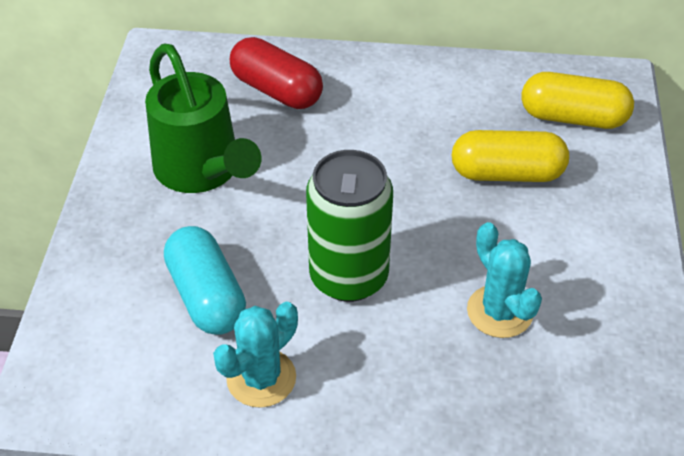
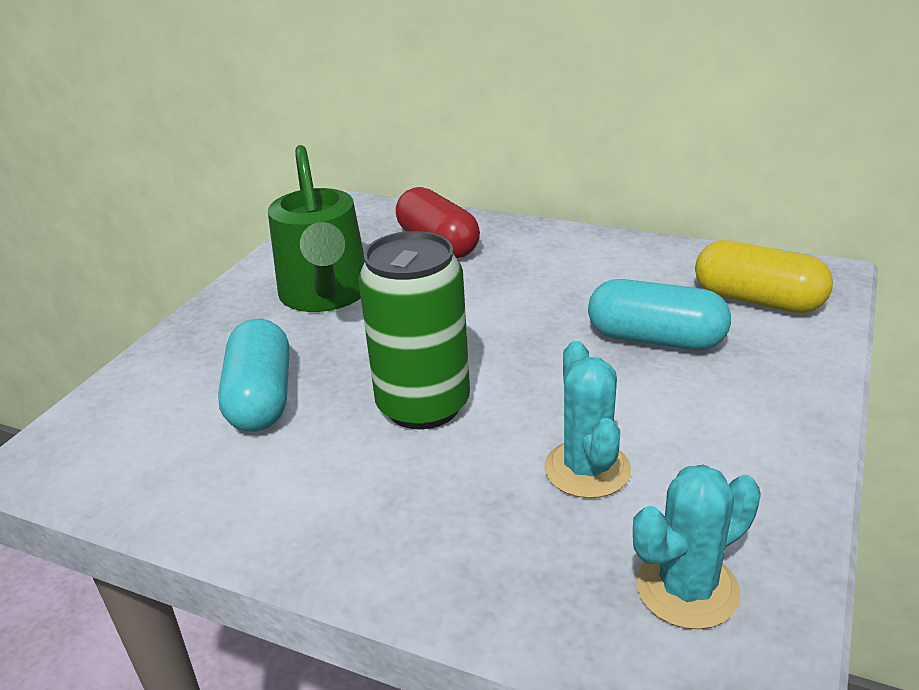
camera: 20 degrees right, 15 degrees down
turquoise cactus [213,302,298,408] -> turquoise cactus moved to [633,465,761,629]
yellow capsule [452,130,569,182] -> turquoise capsule [588,279,731,350]

